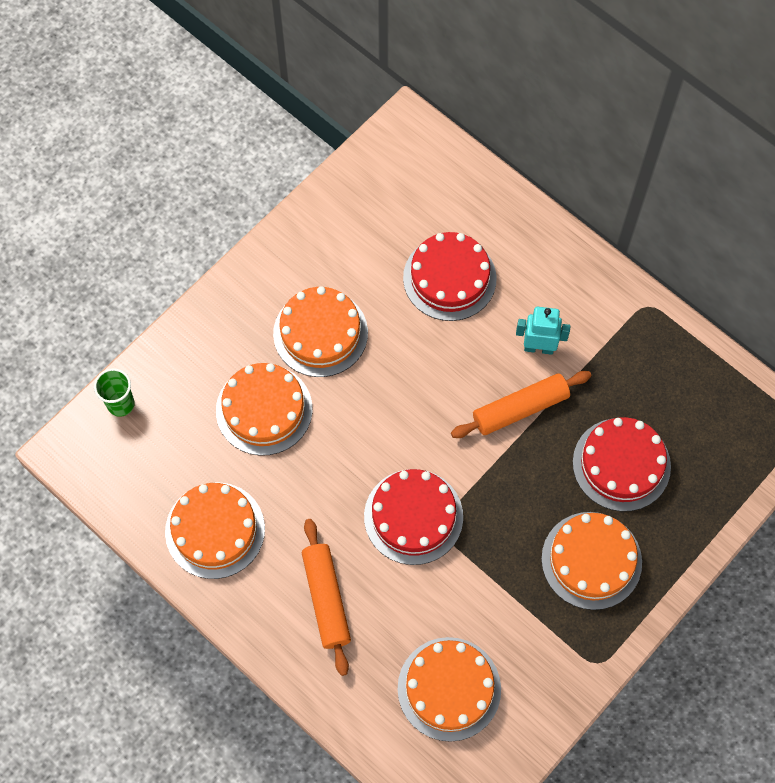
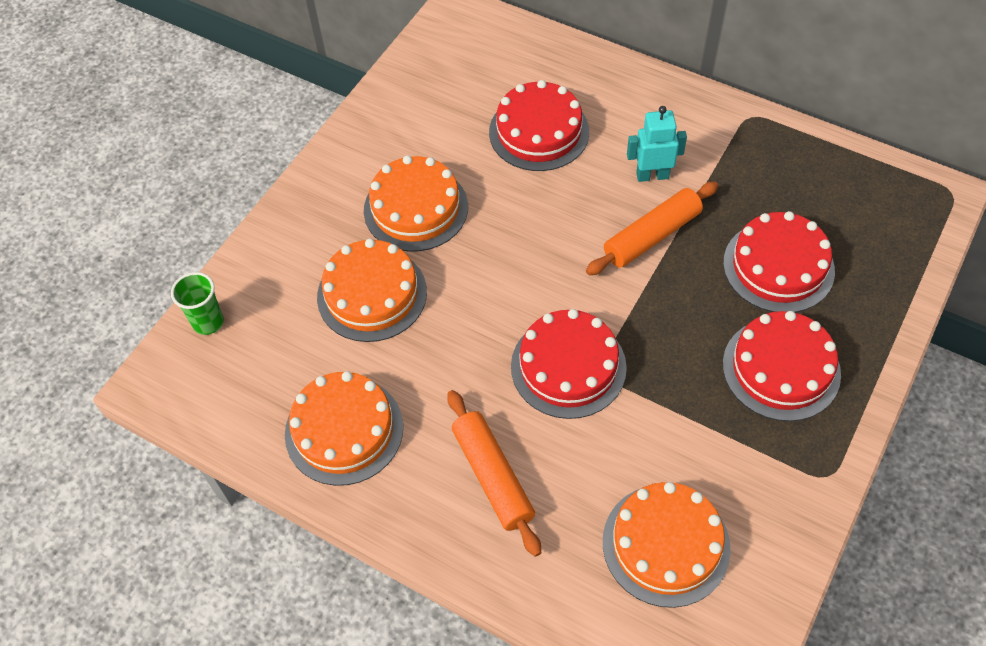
camera: 10 degrees left, 10 degrees down
orange cake [541,512,642,610] -> red cake [723,311,841,421]

